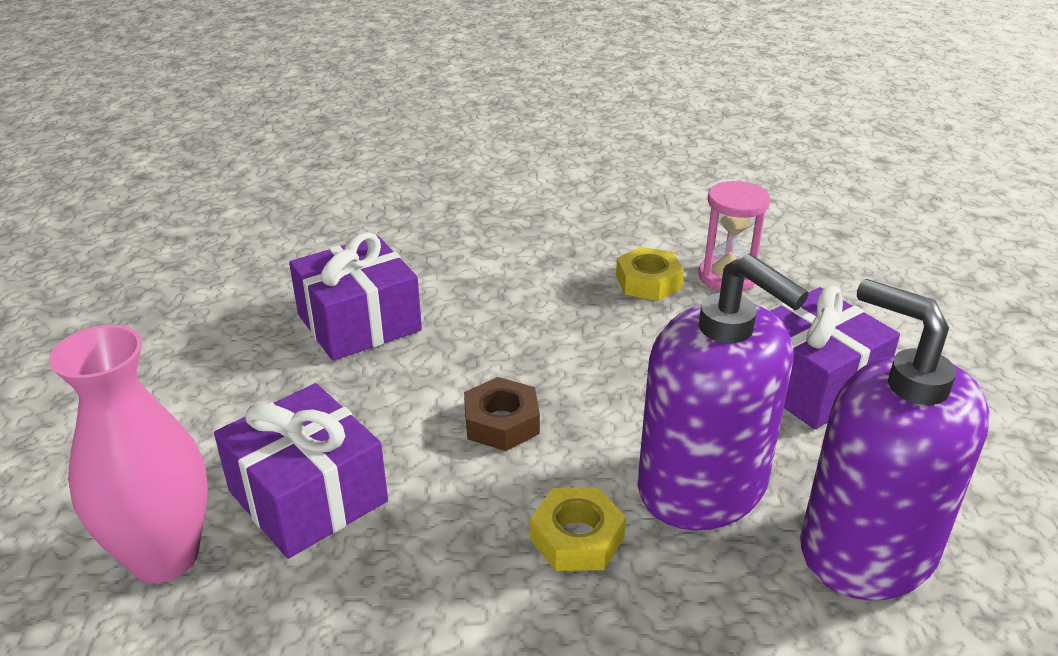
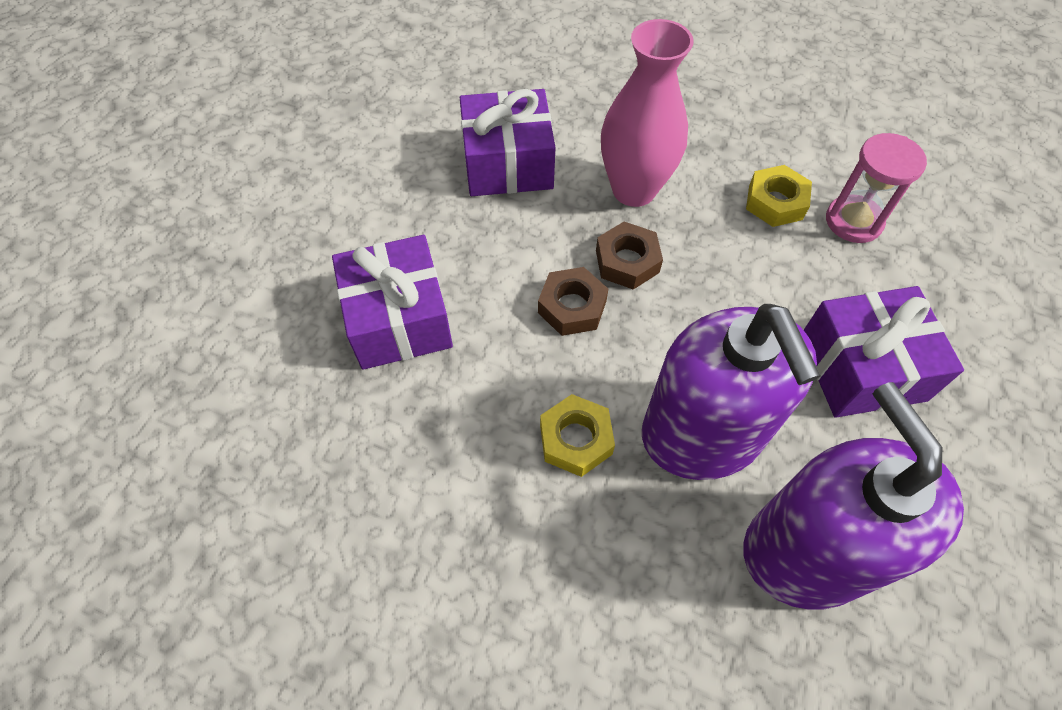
camera: 25 degrees right, 25 degrees up
pink vase [49,325,208,583] -> pink vase moved to [601,19,694,207]
none -> brown nut [596,222,663,290]

